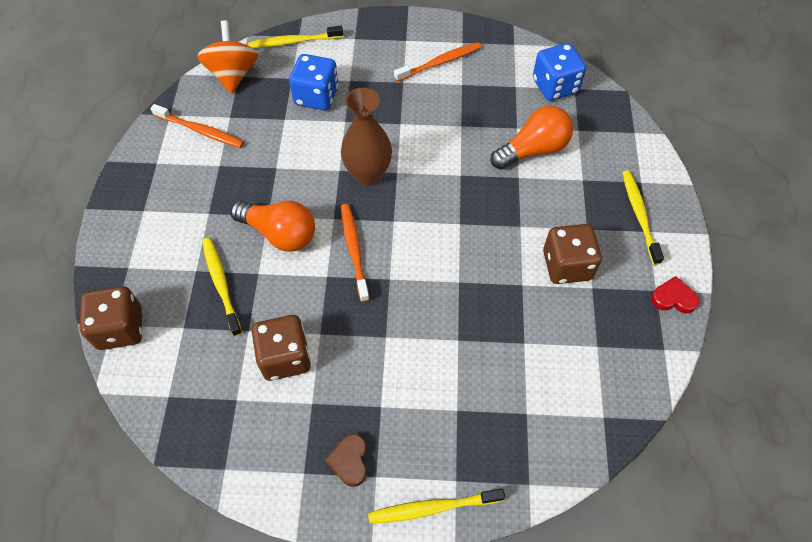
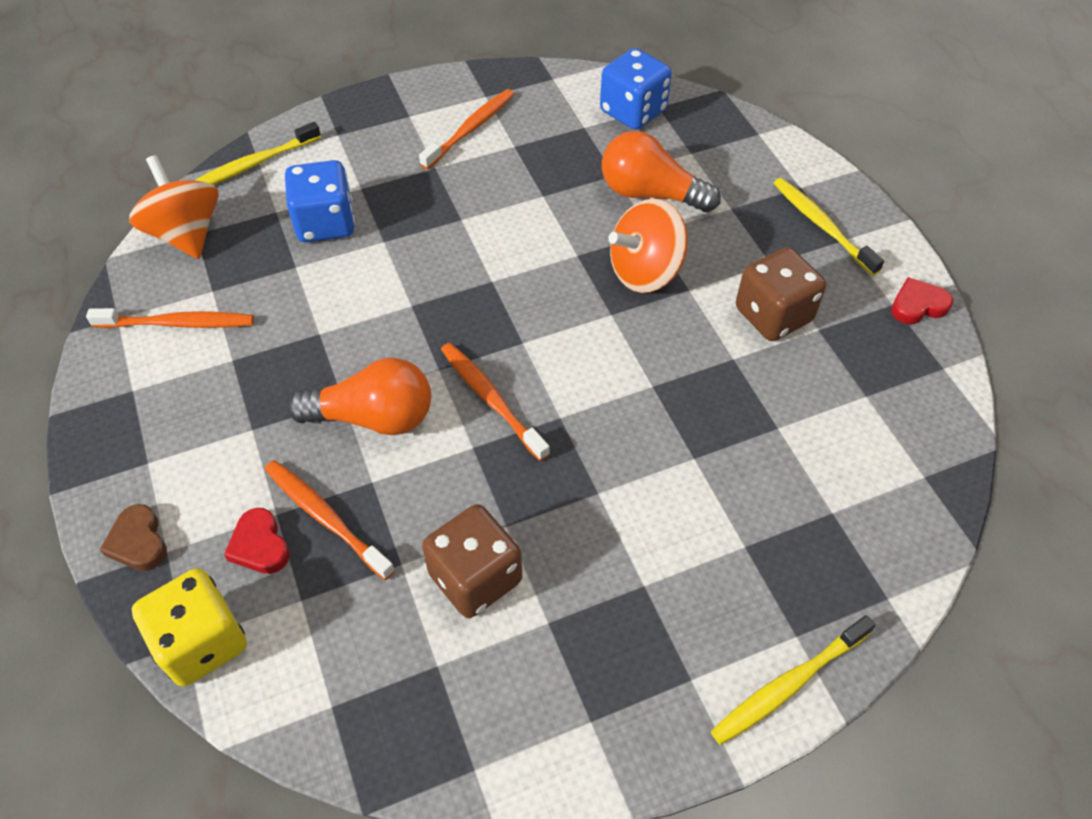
camera: 25 degrees left, 5 degrees down
brown dice [80,286,142,350] -> yellow dice [132,568,247,686]
yellow toothbrush [202,238,242,337] -> orange toothbrush [265,460,395,580]
brown heart [325,434,367,487] -> brown heart moved to [100,504,167,571]
brown vase [341,88,392,186] -> none
orange light bulb [490,106,573,169] -> orange light bulb turned 105 degrees counterclockwise [602,131,721,212]
none -> red heart [224,508,290,574]
none -> orange spinning top [608,198,688,293]

